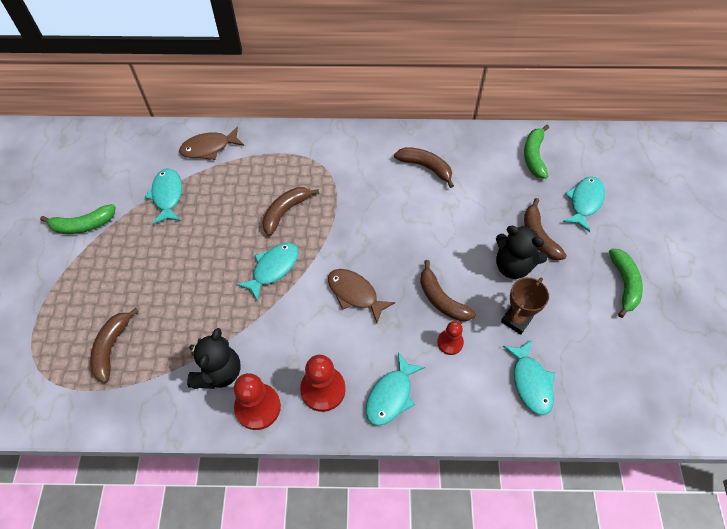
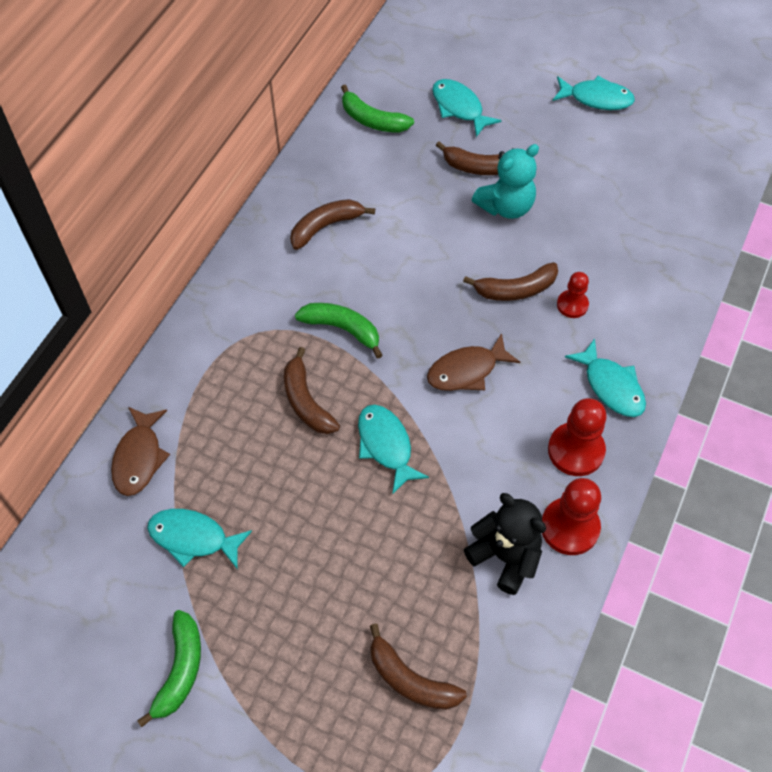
camera: 65 degrees left, 0 degrees up
black teddy bear [496,225,547,279] -> turquoise teddy bear [472,144,539,219]
brown trophy [501,277,549,335] -> none
turquoise fish [503,340,555,415] -> turquoise fish moved to [553,76,635,110]
green banana [609,248,643,318] -> green banana moved to [295,303,383,359]

